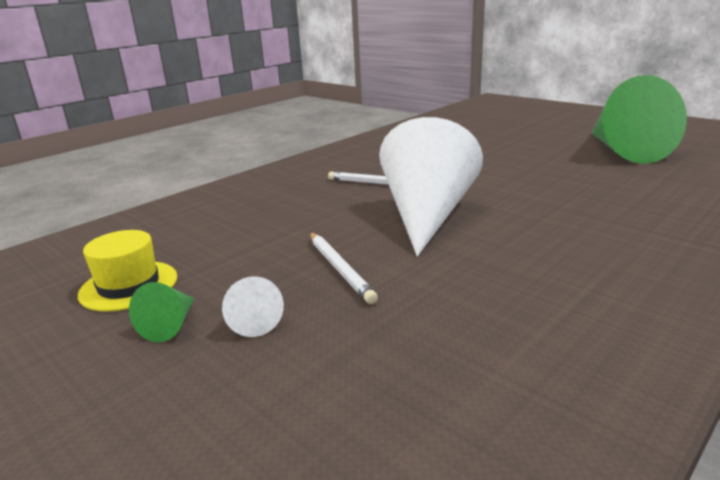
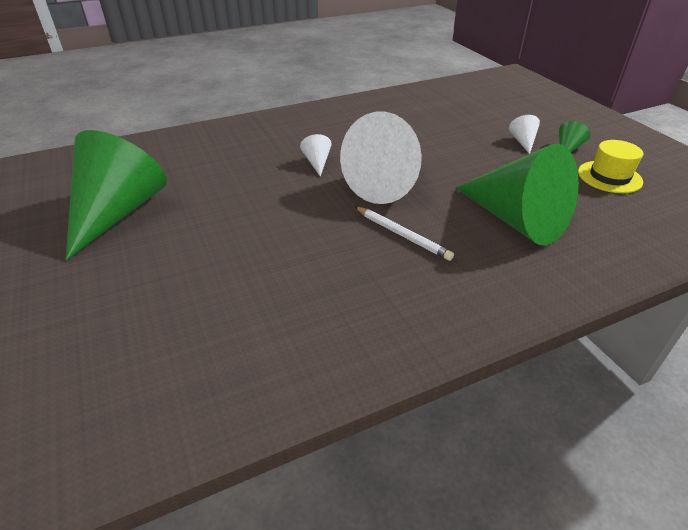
camera: 160 degrees left, 15 degrees up
white pencil [310,232,378,304] -> none
none -> white cone [300,134,332,177]
none -> green cone [455,144,579,245]

